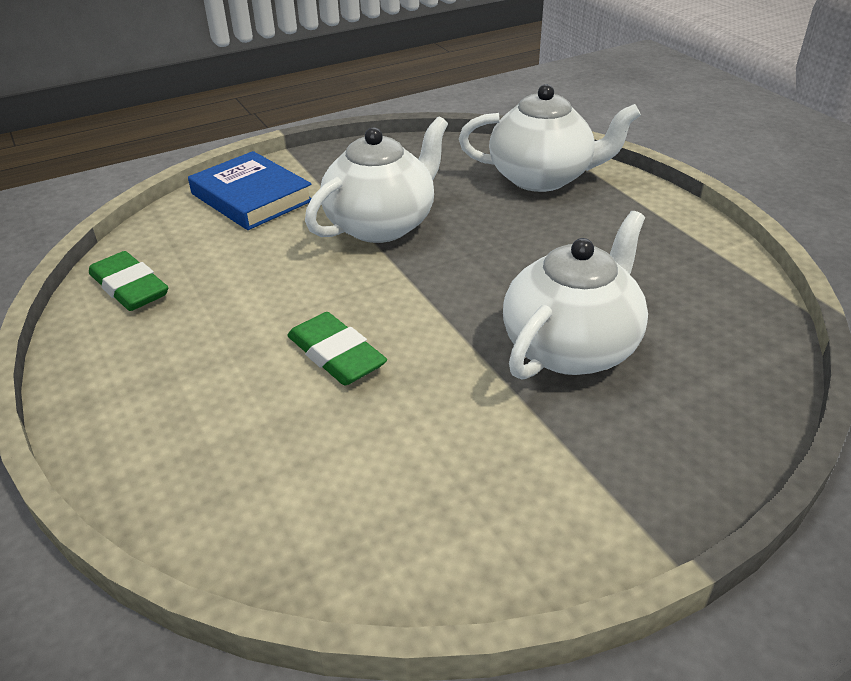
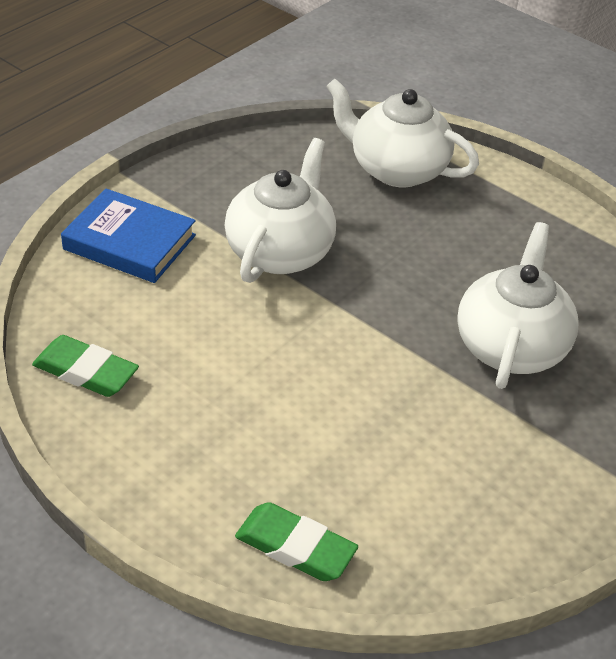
camera: 25 degrees left, 5 degrees up
green eraser [287,312,387,385] -> green eraser moved to [235,502,358,581]
white teapot [459,84,641,192] -> white teapot turned 135 degrees counterclockwise [326,78,479,187]

